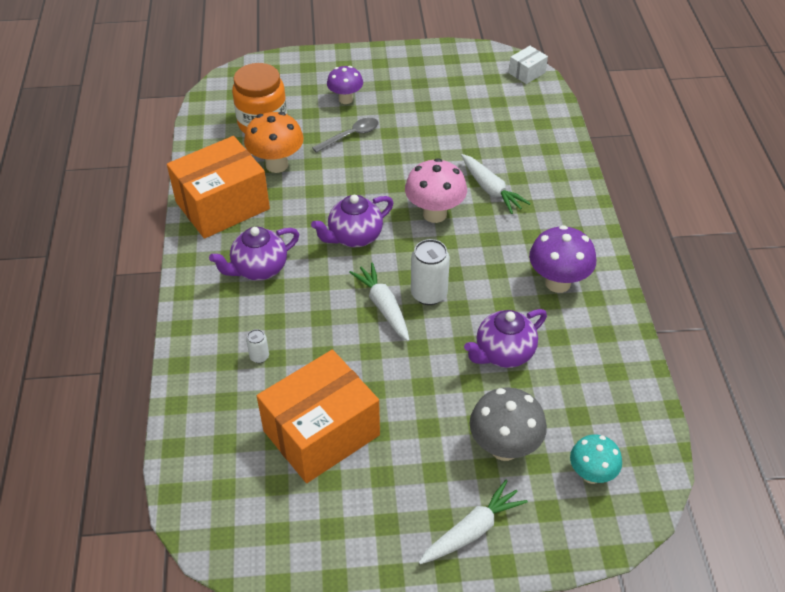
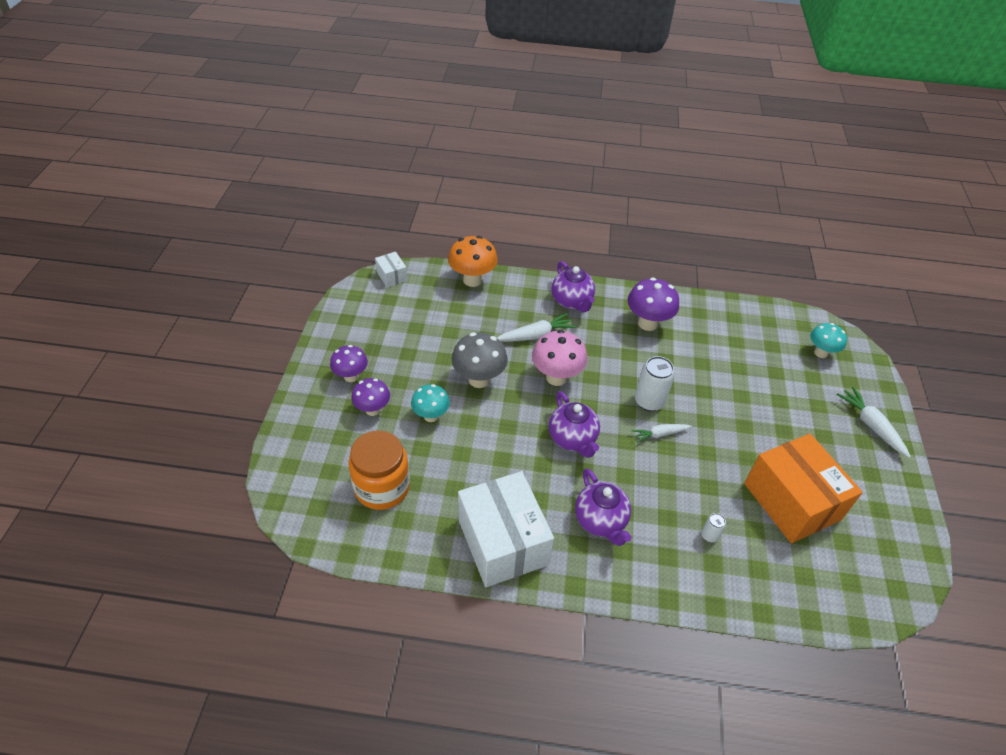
camera: 80 degrees left, 0 degrees up
orange box [167,136,270,239] -> white box [458,471,554,587]
orange mushroom [244,112,304,173] -> orange mushroom moved to [448,236,498,287]
grey spoon [312,118,379,153] -> turquoise mushroom [411,384,450,422]
white carrot [349,262,409,341] -> white carrot [632,424,692,443], size x0.66
purple teapot [464,309,547,368] -> purple teapot moved to [551,261,595,312]
grey mushroom [470,387,547,461] -> grey mushroom moved to [452,332,508,388]
none -> purple mushroom [330,345,368,382]

